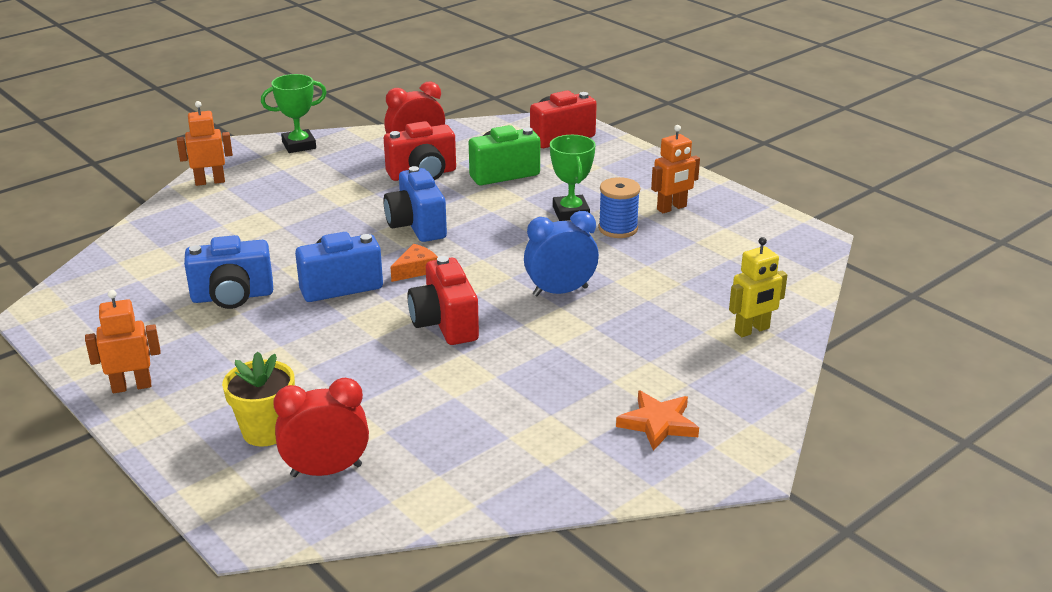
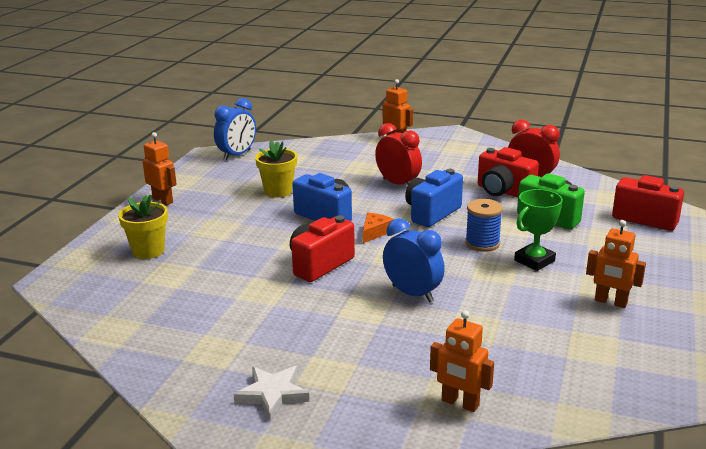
camera: 60 degrees right, 5 degrees down
blue camera [184,235,273,309] -> yellow flower pot [255,140,297,198]
green trophy [261,74,327,153] -> none
red clock [273,378,369,477] -> red clock moved to [375,123,422,185]
orange cheese [390,244,438,282] -> orange cheese turned 75 degrees counterclockwise [363,213,394,243]
blue spool [598,177,640,238] -> blue spool moved to [465,199,503,252]
orange star [616,391,699,451] -> white star [234,366,309,420]
yellow robot [729,237,787,337] -> orange robot [430,310,494,412]
none -> blue clock [214,98,256,160]

